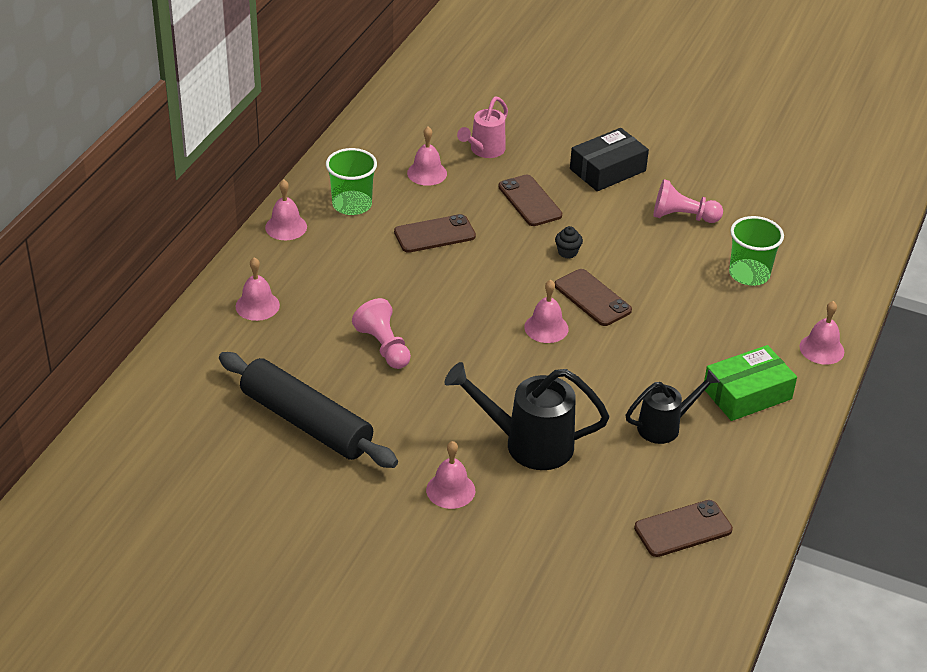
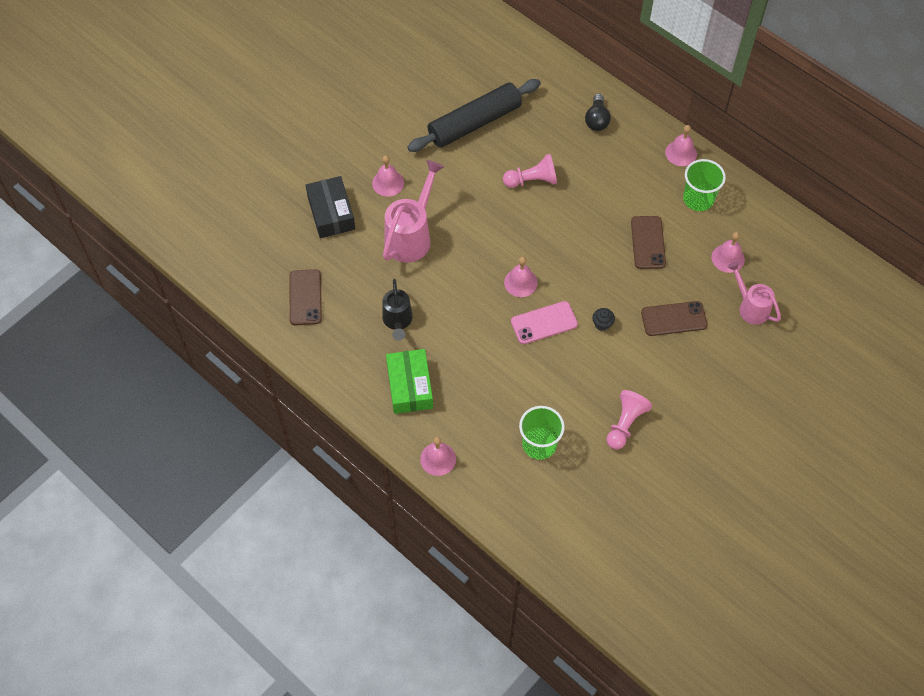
camera: 110 degrees right, 20 degrees up
pink bell [235,257,280,321] -> black light bulb [585,94,611,131]
black watering can [444,362,609,470] -> pink watering can [383,160,444,263]
brown phone [555,269,632,326] -> pink phone [511,301,578,344]
black box [570,128,649,191] -> black box moved to [305,176,355,238]

